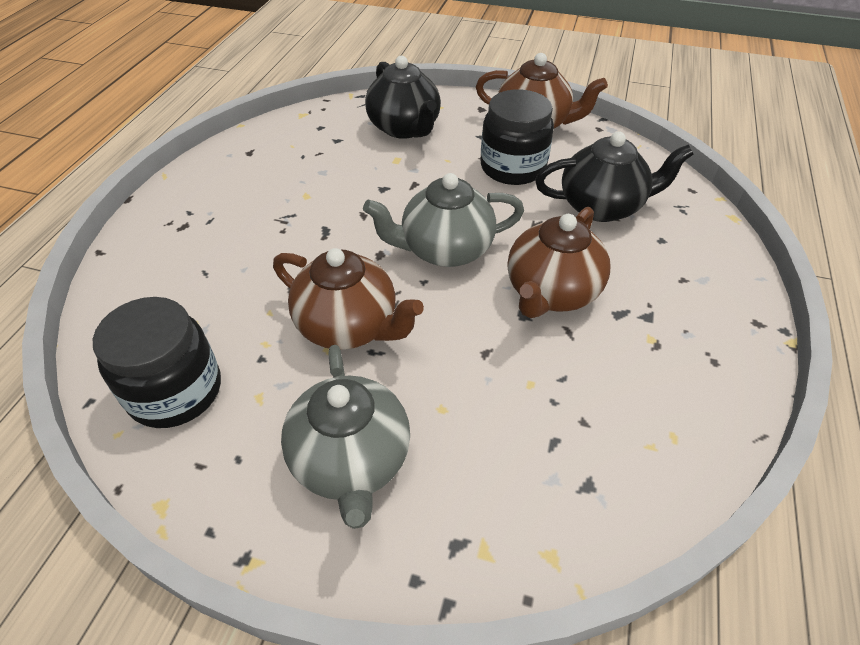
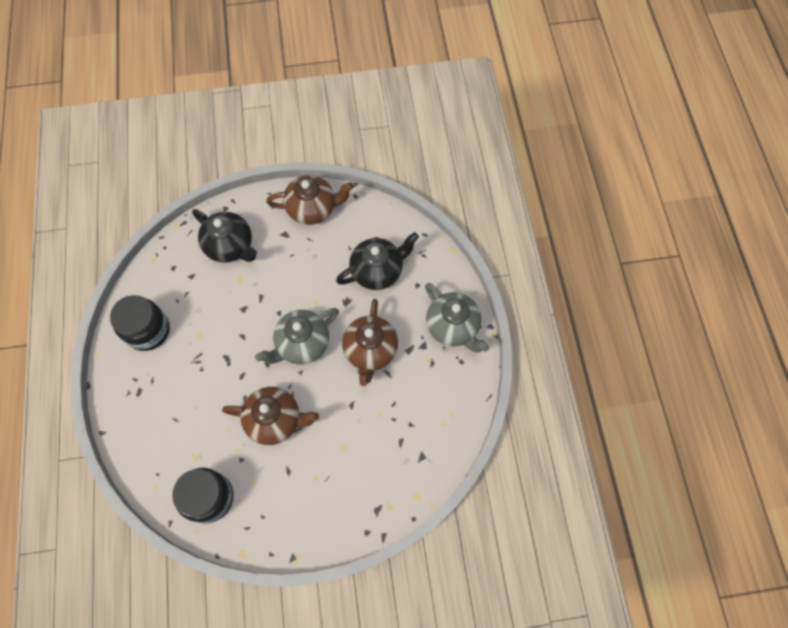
camera: 25 degrees left, 20 degrees up
grey teapot [281,345,410,529] -> grey teapot moved to [425,283,489,352]
black jar [481,90,554,185] -> black jar moved to [110,295,170,351]

